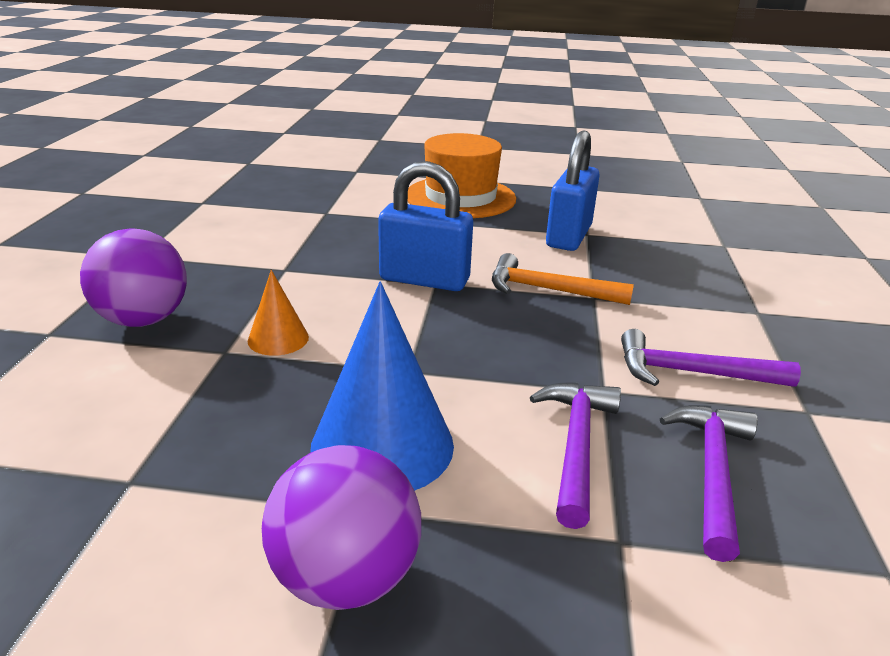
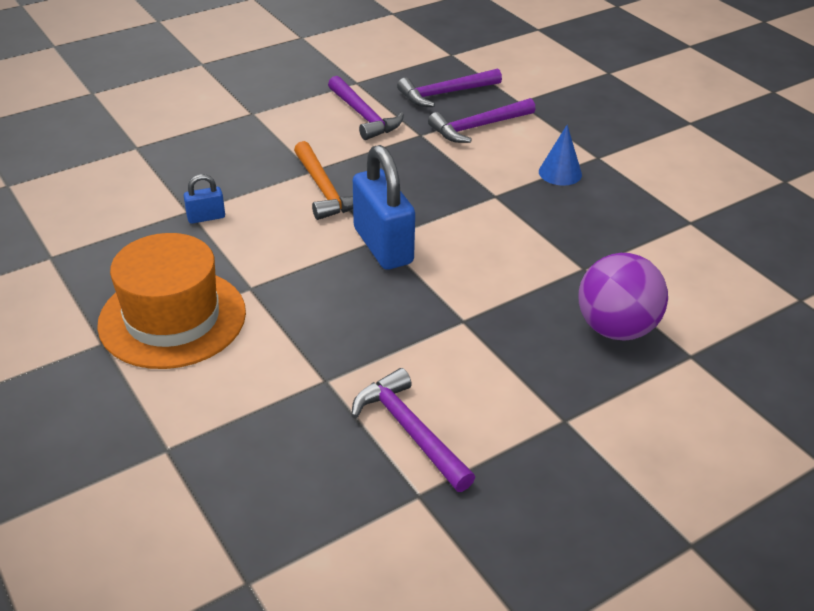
camera: 130 degrees left, 10 degrees up
orange cone [248,270,309,356] -> none
purple ball [262,445,421,610] -> none
blue cone [310,282,454,490] -> blue cone [539,125,582,186], size x0.52
blue padlock [546,131,600,251] -> blue padlock [184,174,225,224], size x0.47
none -> purple hammer [352,368,475,492]

